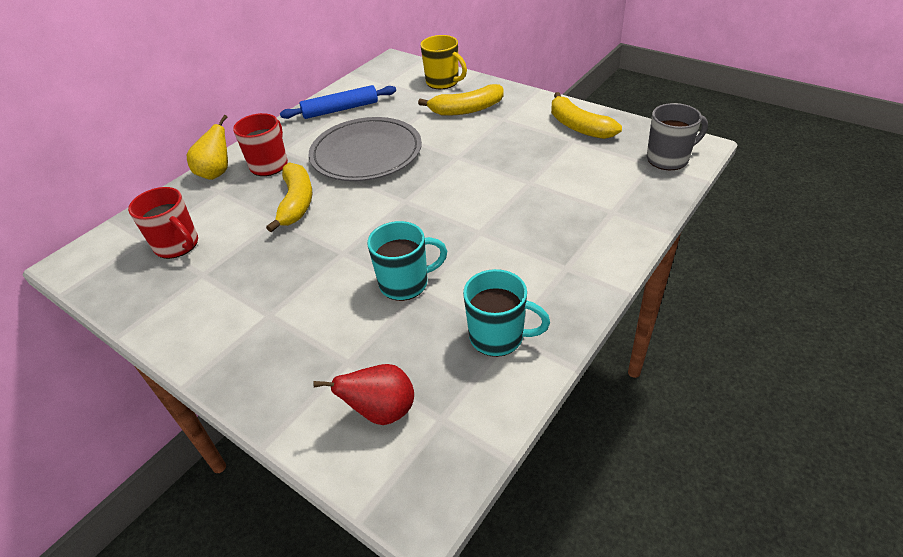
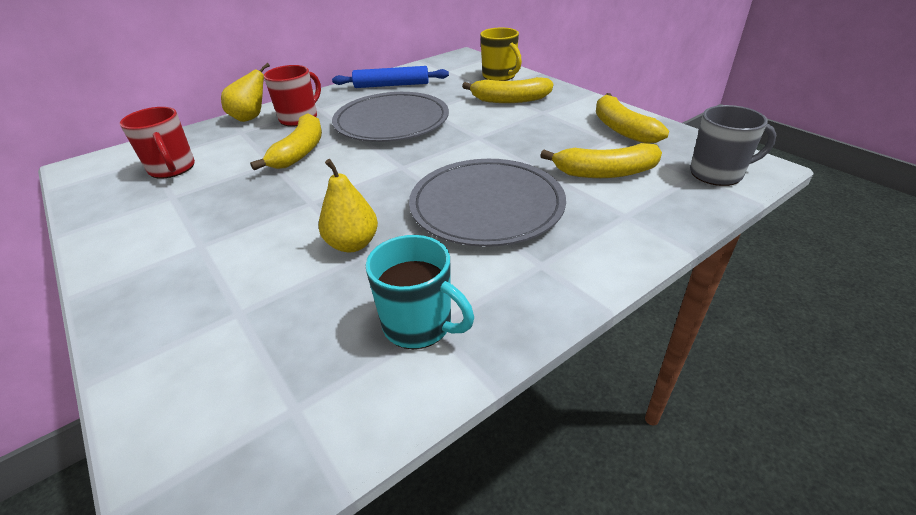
camera: 15 degrees right, 5 degrees down
red pear [314,364,414,425] -> none
turquoise mug [367,221,447,301] -> yellow pear [319,159,378,252]
none -> grey plate [409,159,566,247]
none -> yellow banana [540,143,662,178]

